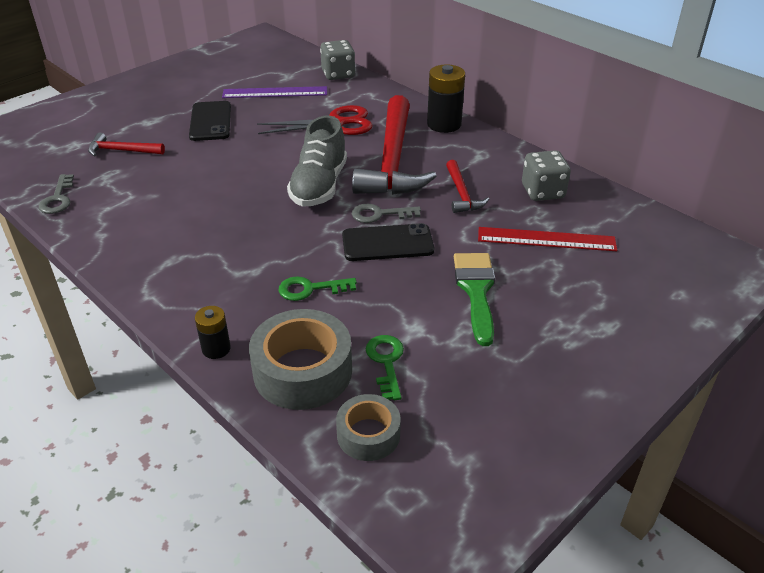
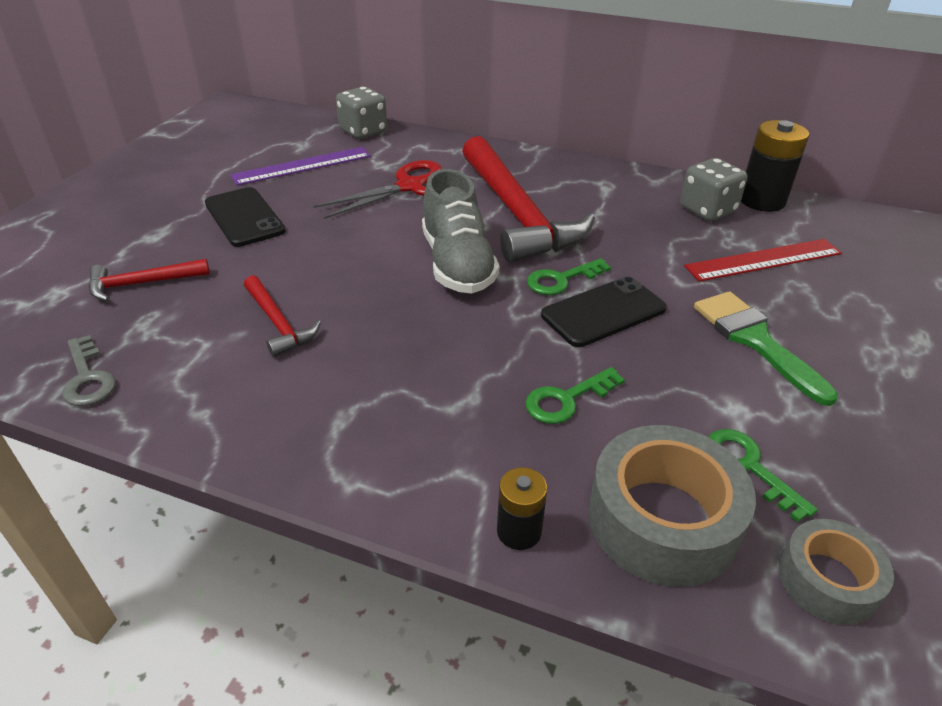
camera: 25 degrees left, 0 degrees up
grey key [352,204,421,223] -> green key [527,258,611,295]
black battery [427,64,465,133] -> black battery moved to [741,120,809,212]
red hammer [446,160,489,213] -> red hammer moved to [244,275,321,357]

